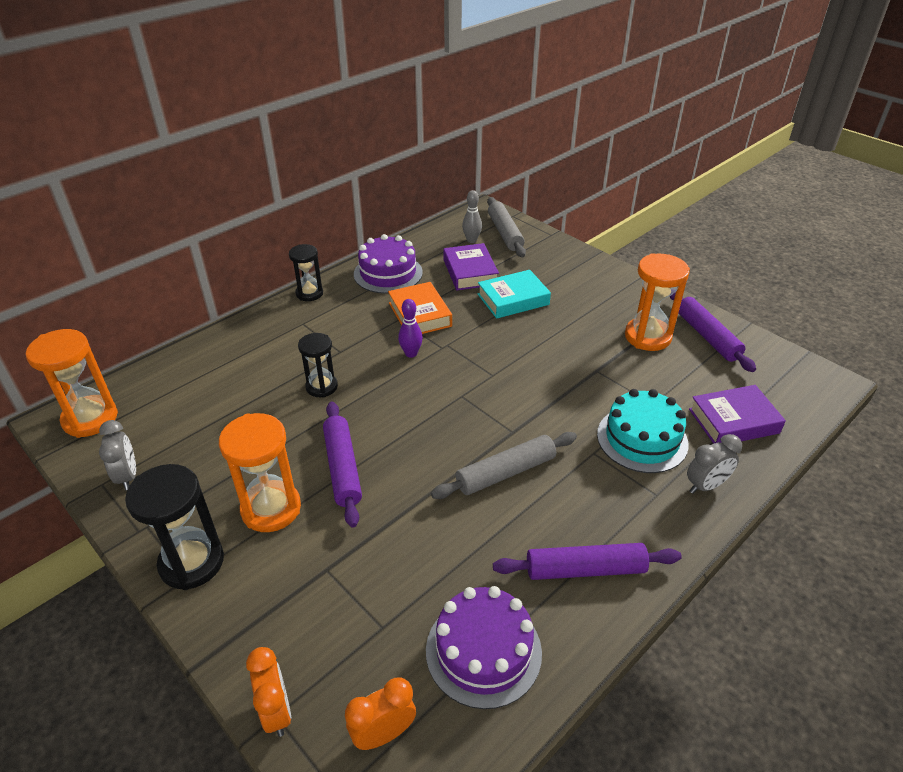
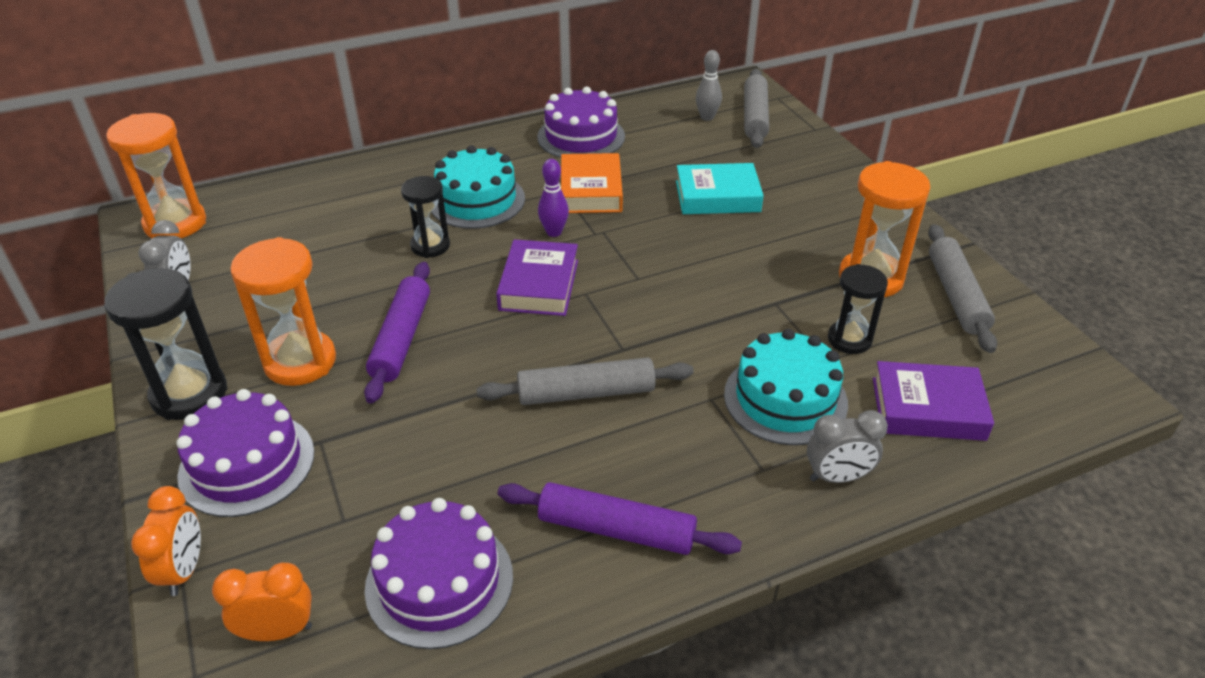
camera: 20 degrees right, 0 degrees up
black hourglass [289,244,323,301] -> black hourglass moved to [828,264,888,354]
purple book [443,243,499,290] -> purple book moved to [496,239,578,316]
purple rolling pin [670,292,756,372] -> grey rolling pin [928,224,997,353]
none -> purple cake [176,389,314,517]
none -> turquoise cake [431,145,525,229]

